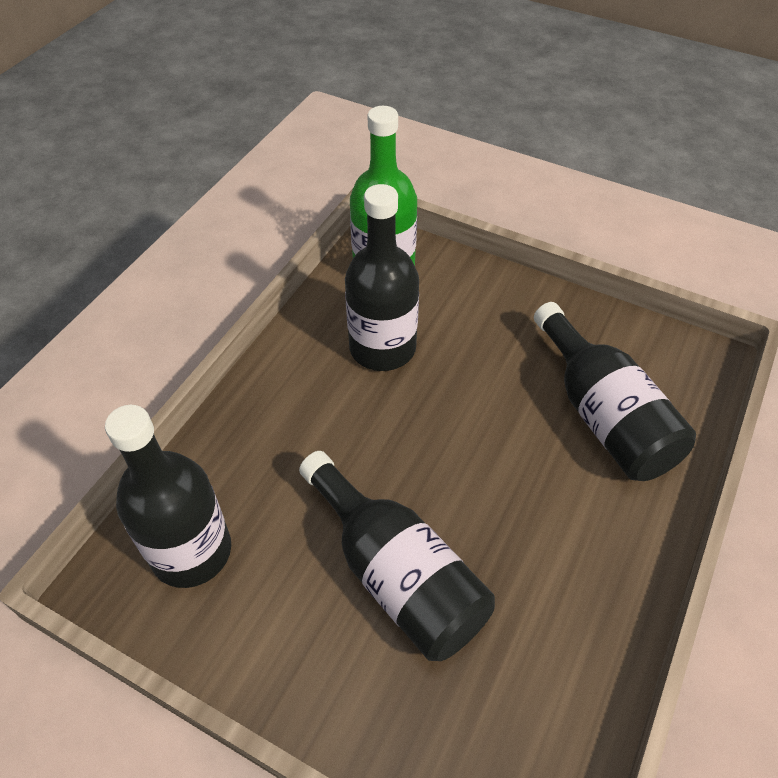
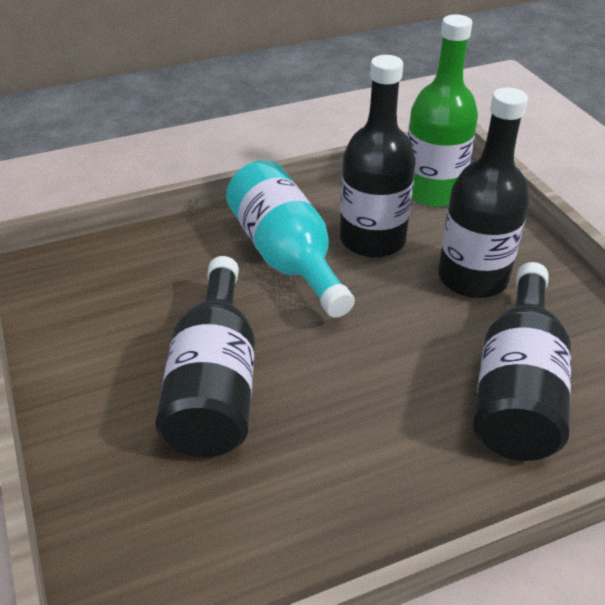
camera: 40 degrees right, 10 degrees down
black bottle [105,405,231,588] -> black bottle moved to [438,88,529,298]
none -> turquoise bottle [226,160,355,318]

